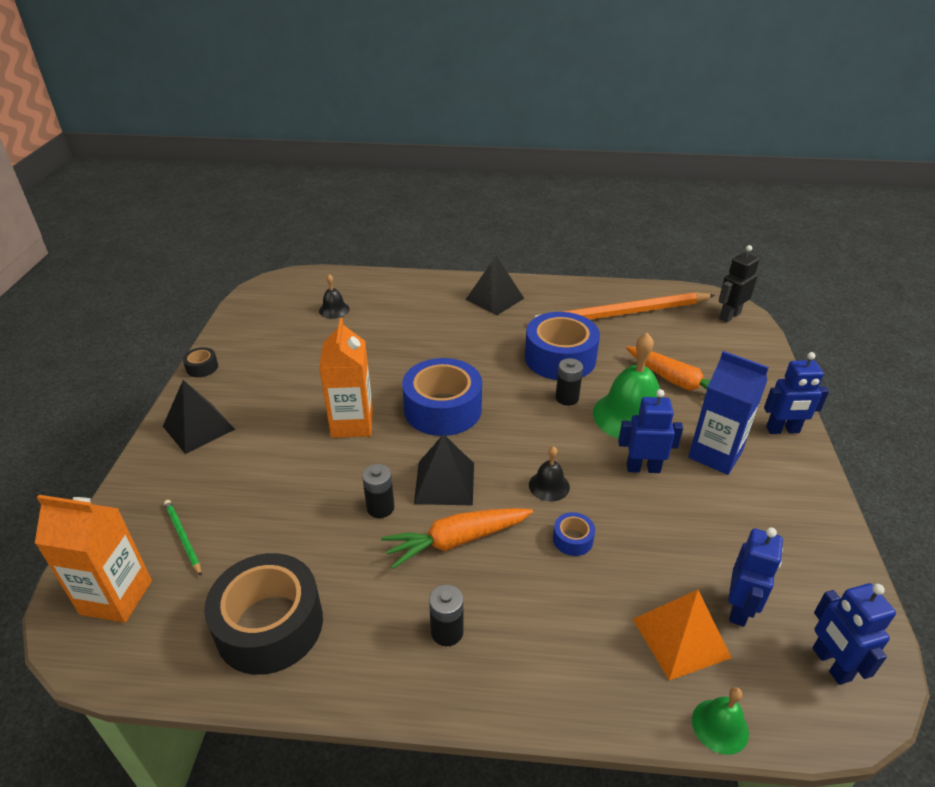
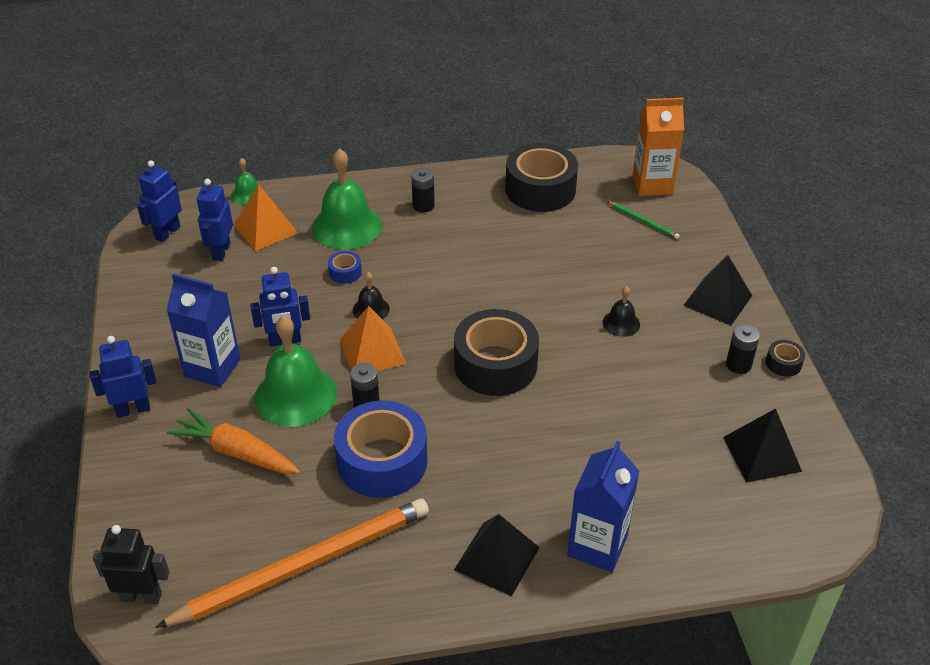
camera: 165 degrees right, 5 degrees up
black bell [319,274,350,319] -> black bell moved to [603,286,640,337]
orange carton [319,318,373,438] -> none
black battery [362,464,394,518] -> black battery moved to [726,324,760,374]
orange carrot [381,508,533,569] -> none
blue tape [402,358,482,436] -> black tape [454,309,539,396]
black pyramid [414,434,474,506] -> black pyramid moved to [723,408,802,483]
black robot [719,245,760,323] -> black robot turned 120 degrees counterclockwise [93,525,169,604]
blue robot [812,583,896,685] -> blue robot turned 120 degrees counterclockwise [137,160,182,242]
none -> green bell [312,148,382,250]
none -> orange pyramid [339,306,406,371]
none -> blue carton [567,441,639,572]

